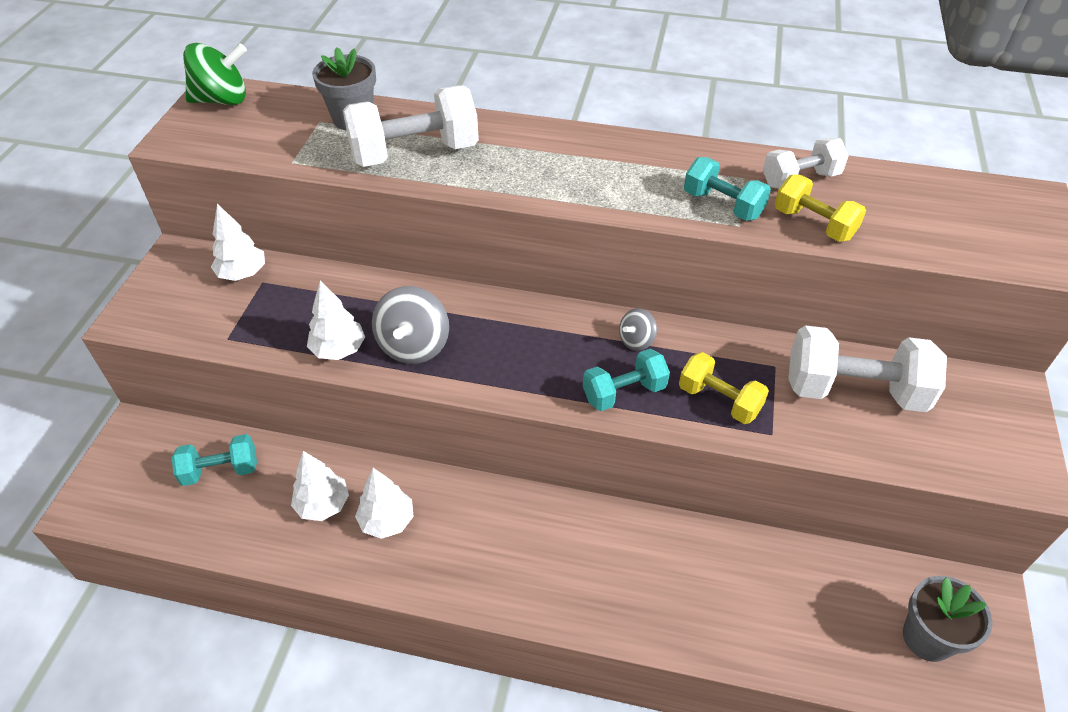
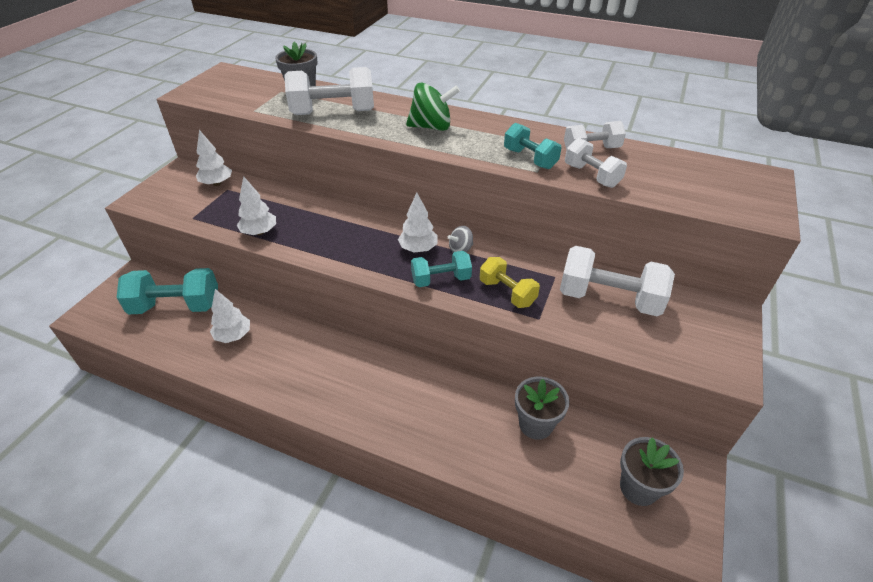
camera: 10 degrees right, 5 degrees down
turquoise dumbbell [171,434,257,486] -> turquoise dumbbell [116,268,218,315], size x1.68
green spinning top [183,43,247,105] -> green spinning top moved to [406,82,460,131]
white tree [355,468,414,539] -> white tree moved to [398,193,438,252]
grey spinning top [372,286,449,364] -> none
yellow dumbbell [774,174,866,242] -> white dumbbell [565,138,627,188]
none -> grey flower pot [515,377,569,440]

